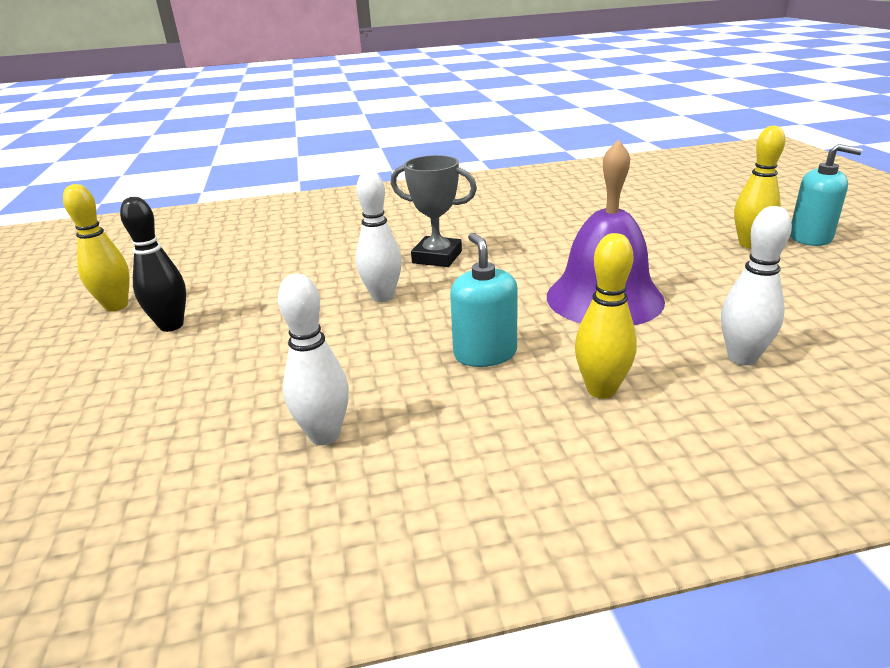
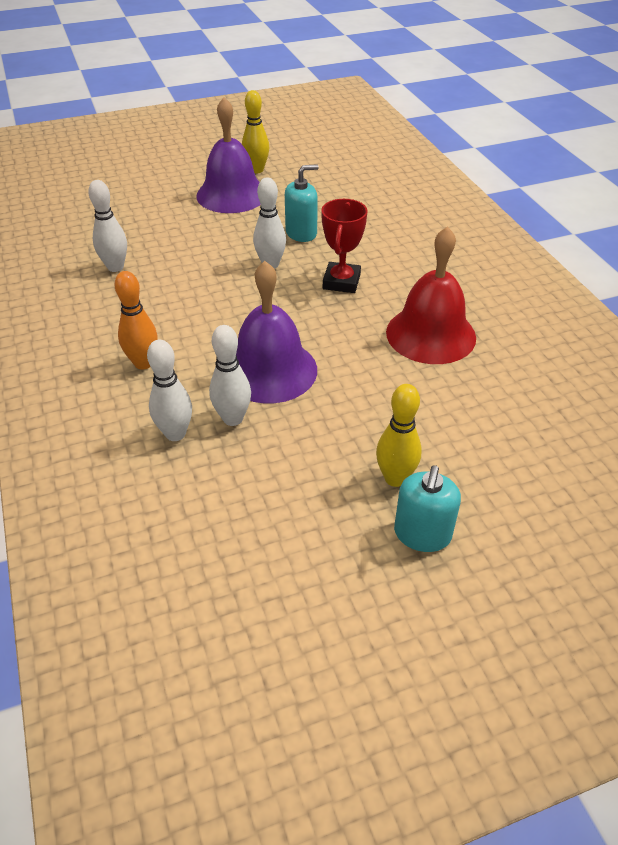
camera: 80 degrees right, 15 degrees up
black bowling pin [120,197,186,332] -> purple bell [196,97,261,213]
grey trophy [391,155,477,267] -> red trophy [321,199,368,293]
turquoise soap dispenser [450,233,518,367] -> turquoise soap dispenser moved to [285,164,319,242]
yellow bowling pin [575,233,637,399] -> orange bowling pin [115,271,158,370]
none -> white bowling pin [209,325,251,426]
none -> red bell [386,226,476,364]

